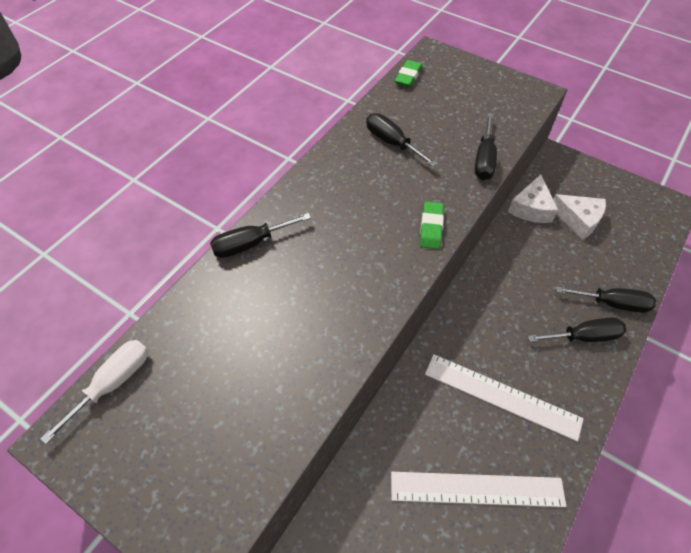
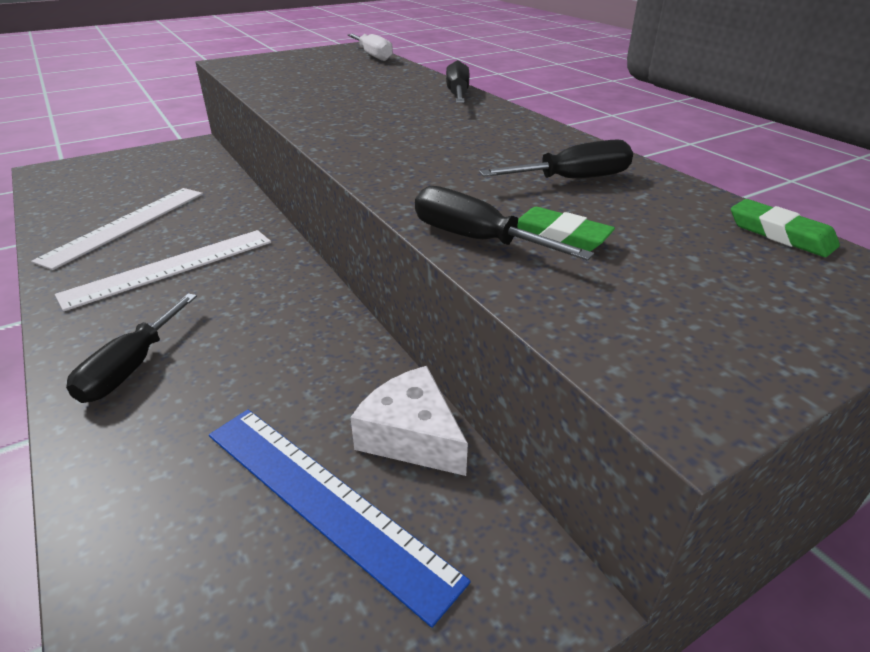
camera: 115 degrees right, 20 degrees down
green eraser [420,201,444,249] -> green eraser moved to [517,207,615,251]
white cheese [553,194,606,240] -> blue ruler [209,409,471,628]
black screwdriver [556,287,656,313] -> none

